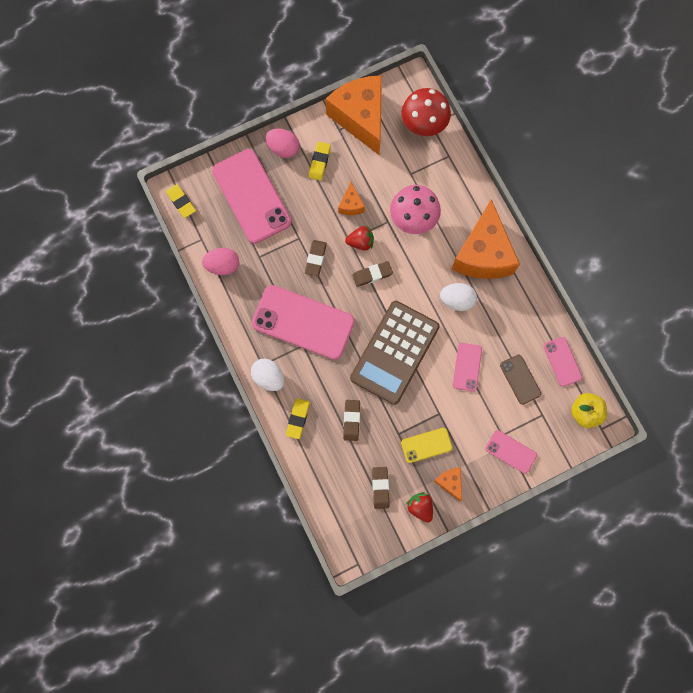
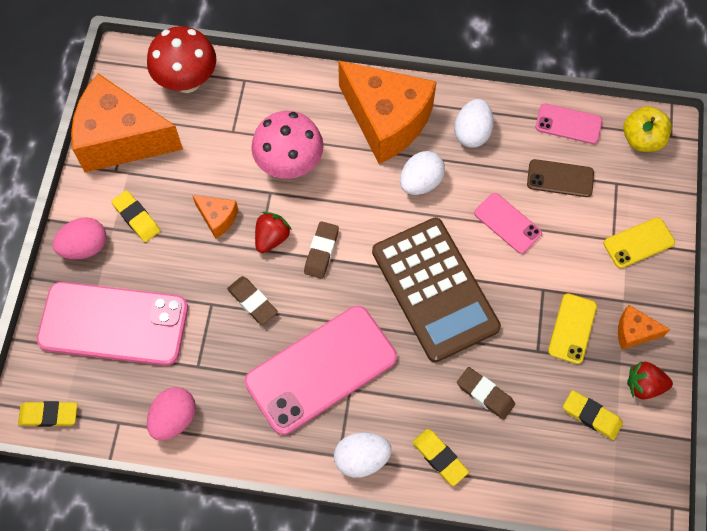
camera: 55 degrees left, 10 degrees down
brown eraser [372,467,389,509] -> yellow eraser [563,390,623,440]
pink phone [486,430,537,473] -> yellow phone [604,217,675,268]
none -> white egg [454,99,494,148]

